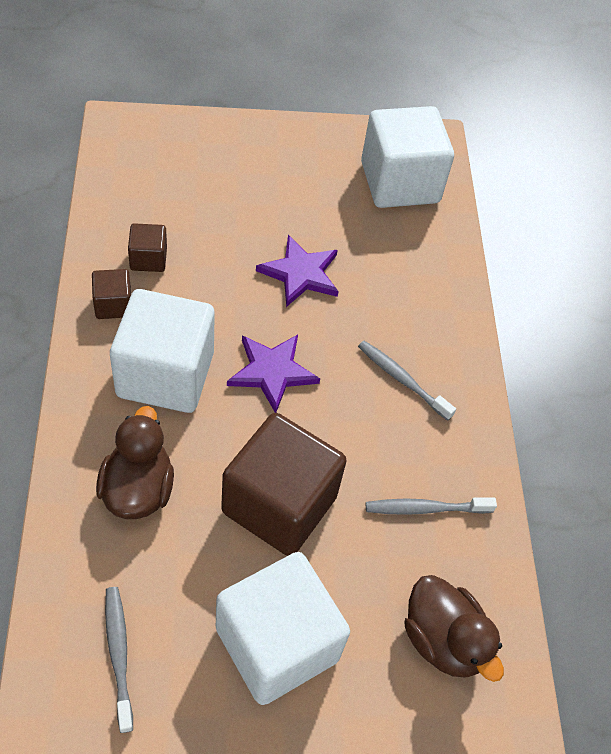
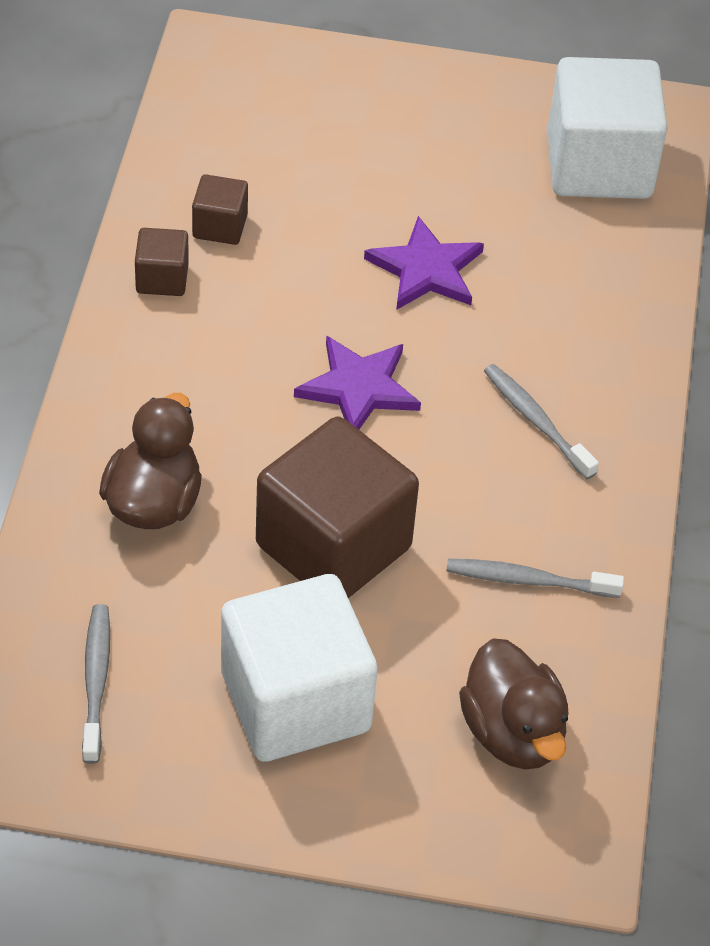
camera: 15 degrees right, 5 degrees down
white cube [110,289,215,413] -> none

